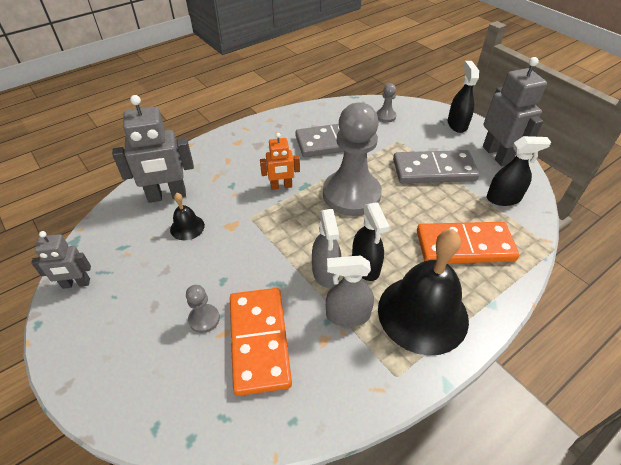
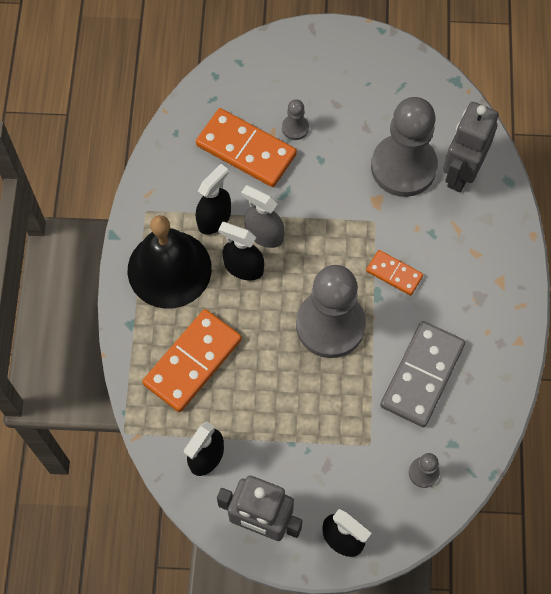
camera: 130 degrees right, 20 degrees up
grey robot [31,231,91,289] -> none
black bell [170,193,205,240] -> grey pawn [371,97,438,197]
orange robot [260,133,300,190] -> orange domino [366,250,423,296]
grey spray bottle [326,256,374,327] -> black spray bottle [196,164,231,235]
grey domino [393,150,479,183] -> none

